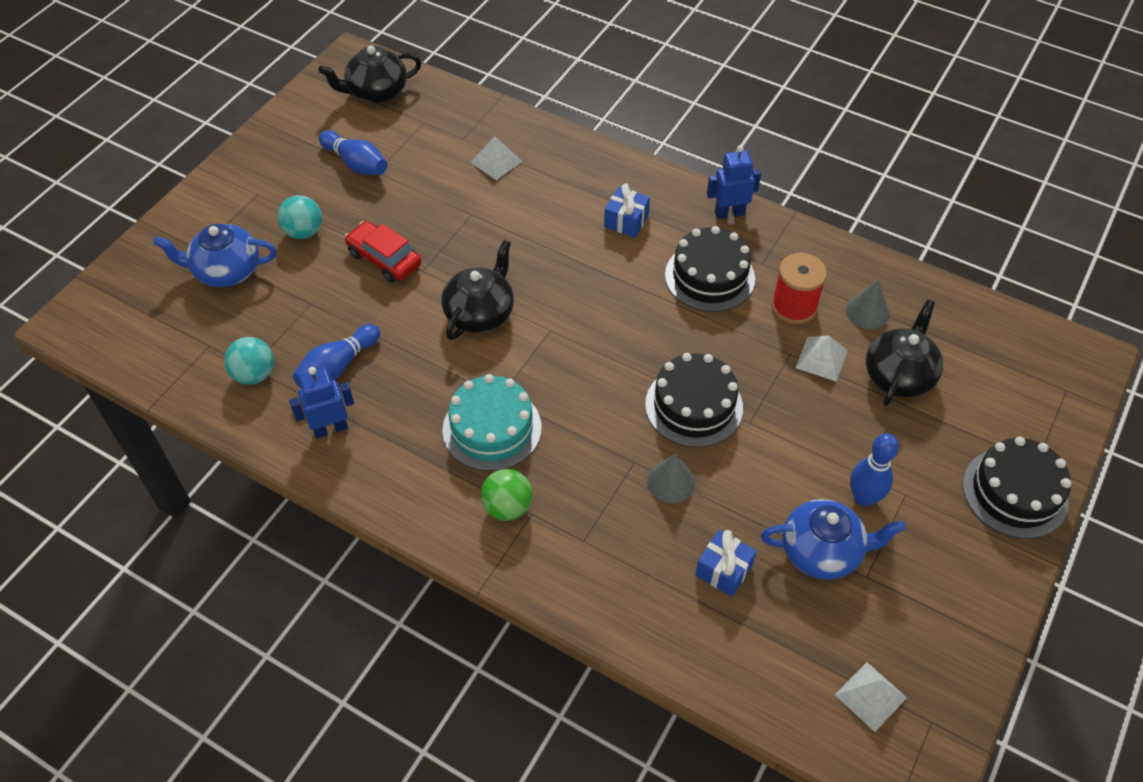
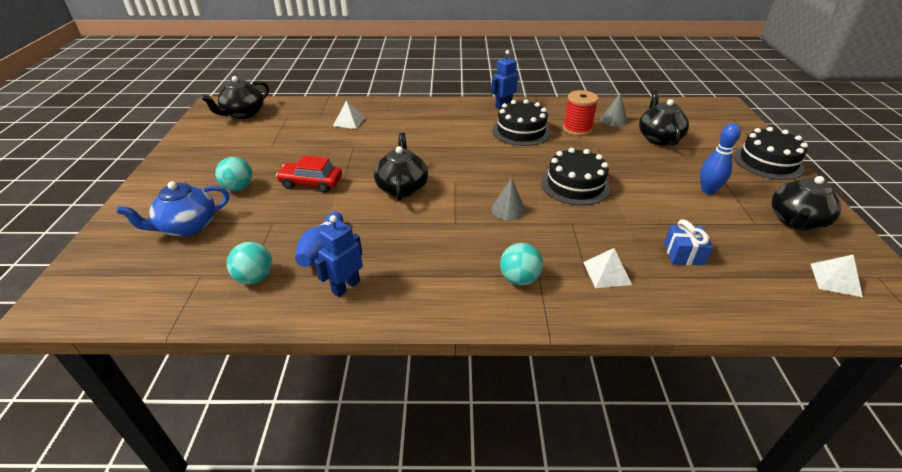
camera: 30 degrees left, 15 degrees down
blue bowling pin [319,130,387,175] -> none
turquoise cake [442,374,541,471] -> none
green ball [481,469,533,521] -> turquoise ball [500,243,543,286]
blue gift [604,183,650,238] -> none
grey cone [647,454,695,503] -> grey cone moved to [491,178,526,221]
blue teapot [761,499,906,580] -> none
white pyramid [796,336,848,382] -> white pyramid moved to [583,248,632,288]
none -> black teapot [771,176,841,231]

